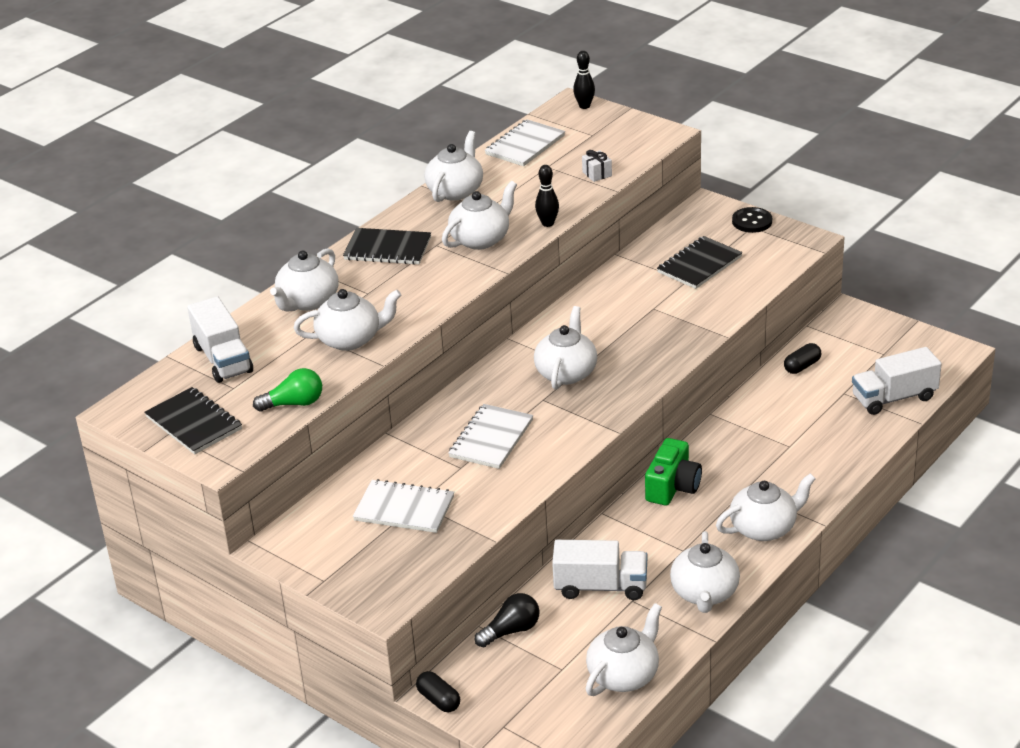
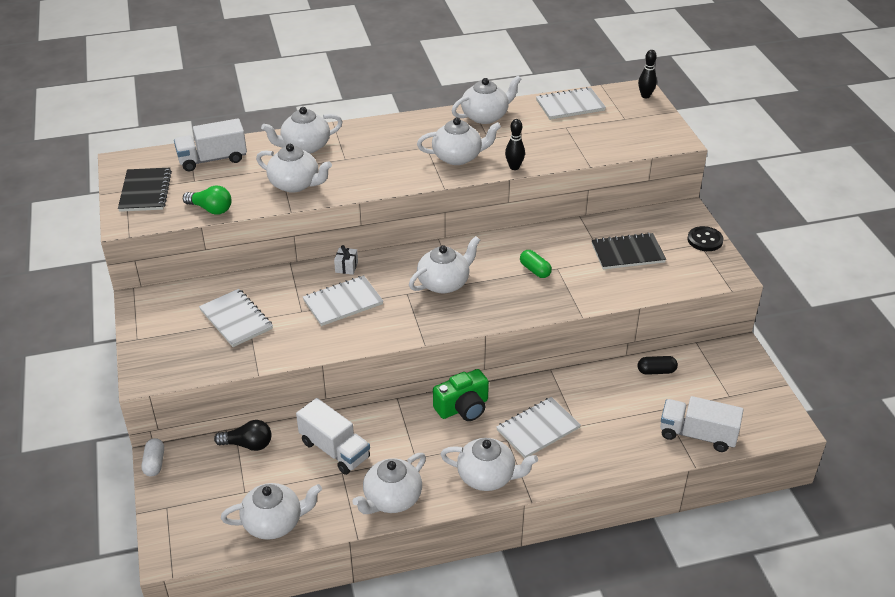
camera: 35 degrees right, 5 degrees up
white truck [187,296,253,383] -> white truck turned 60 degrees clockwise [174,118,247,171]
black notebook [343,228,431,265] -> none
black capsule [416,671,460,712] -> white capsule [142,438,164,477]
white gift [582,150,612,182] -> white gift moved to [334,245,358,275]
none -> white notebook [496,397,581,458]
none -> green capsule [520,250,552,278]

